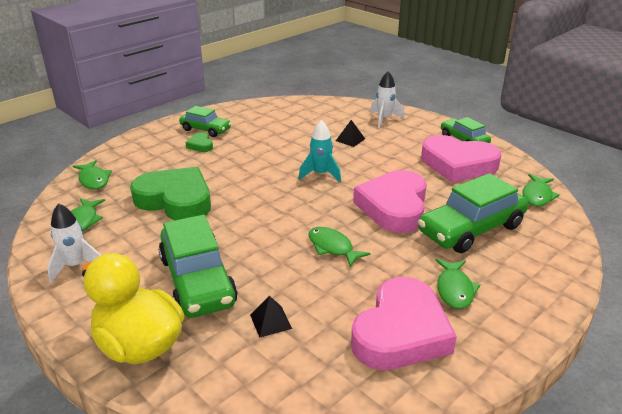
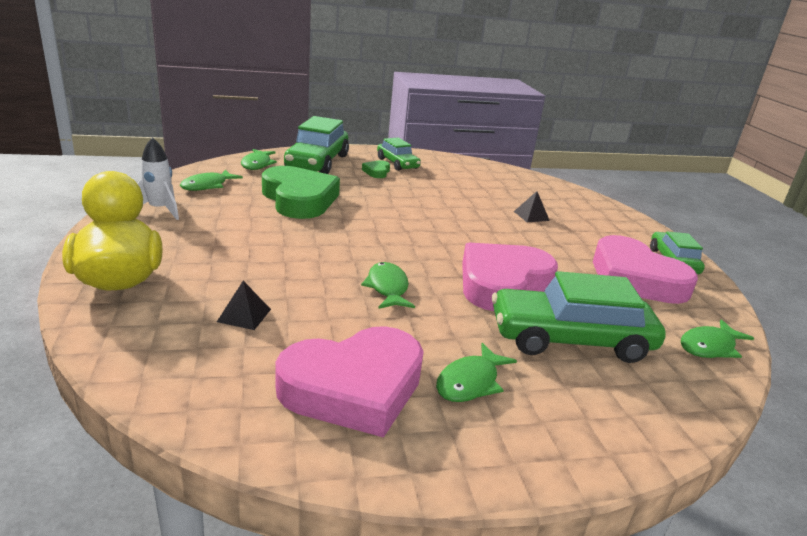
camera: 30 degrees right, 5 degrees down
green car [159,215,238,318] -> green car moved to [284,116,349,174]
turquoise rocket [299,120,341,182] -> none
white rocket [370,71,404,128] -> none

